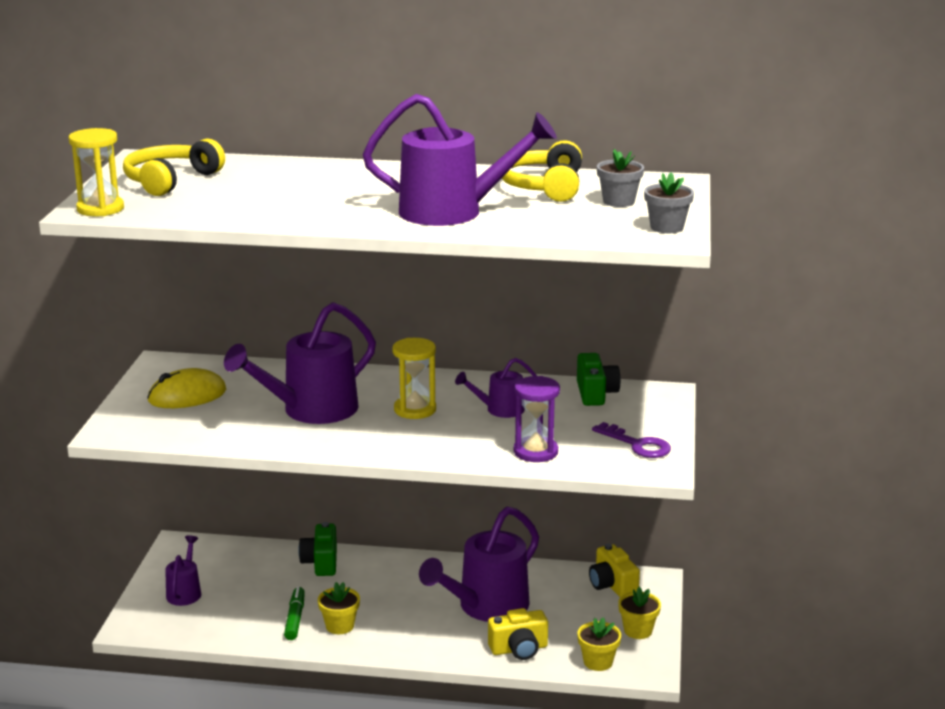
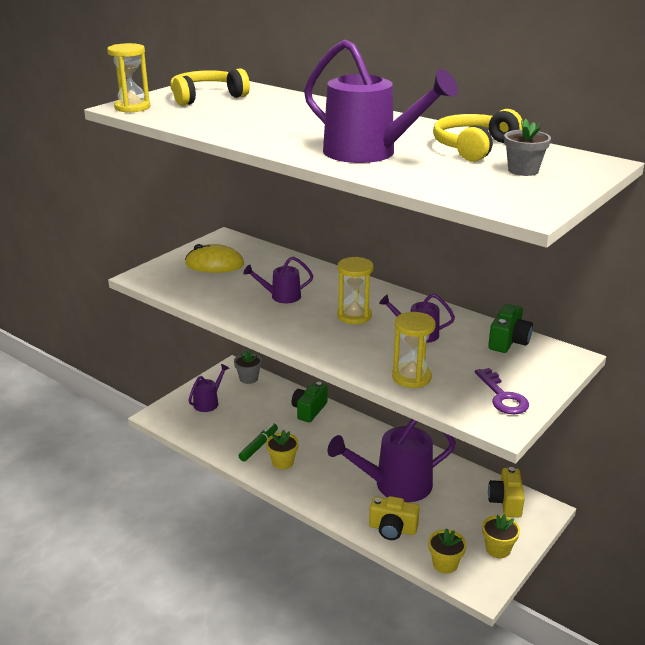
camera: 30 degrees right, 5 degrees up
purple watering can [224,302,376,424] -> purple watering can [243,256,313,303], size x0.51
purple hourglass [514,376,560,462] -> yellow hourglass [392,312,436,388]
grey flower pot [644,172,694,233] -> grey flower pot moved to [234,350,262,384]

